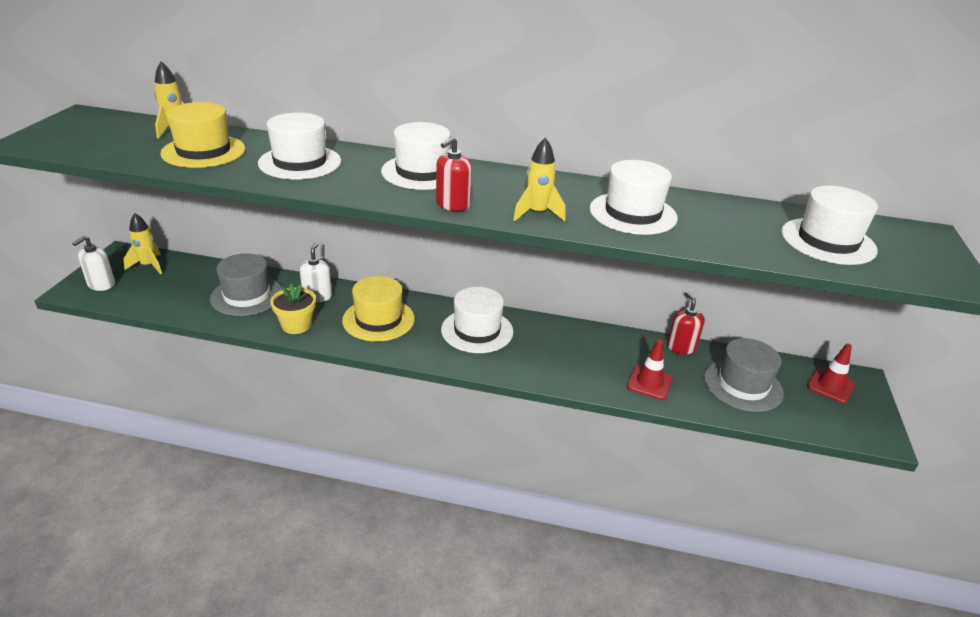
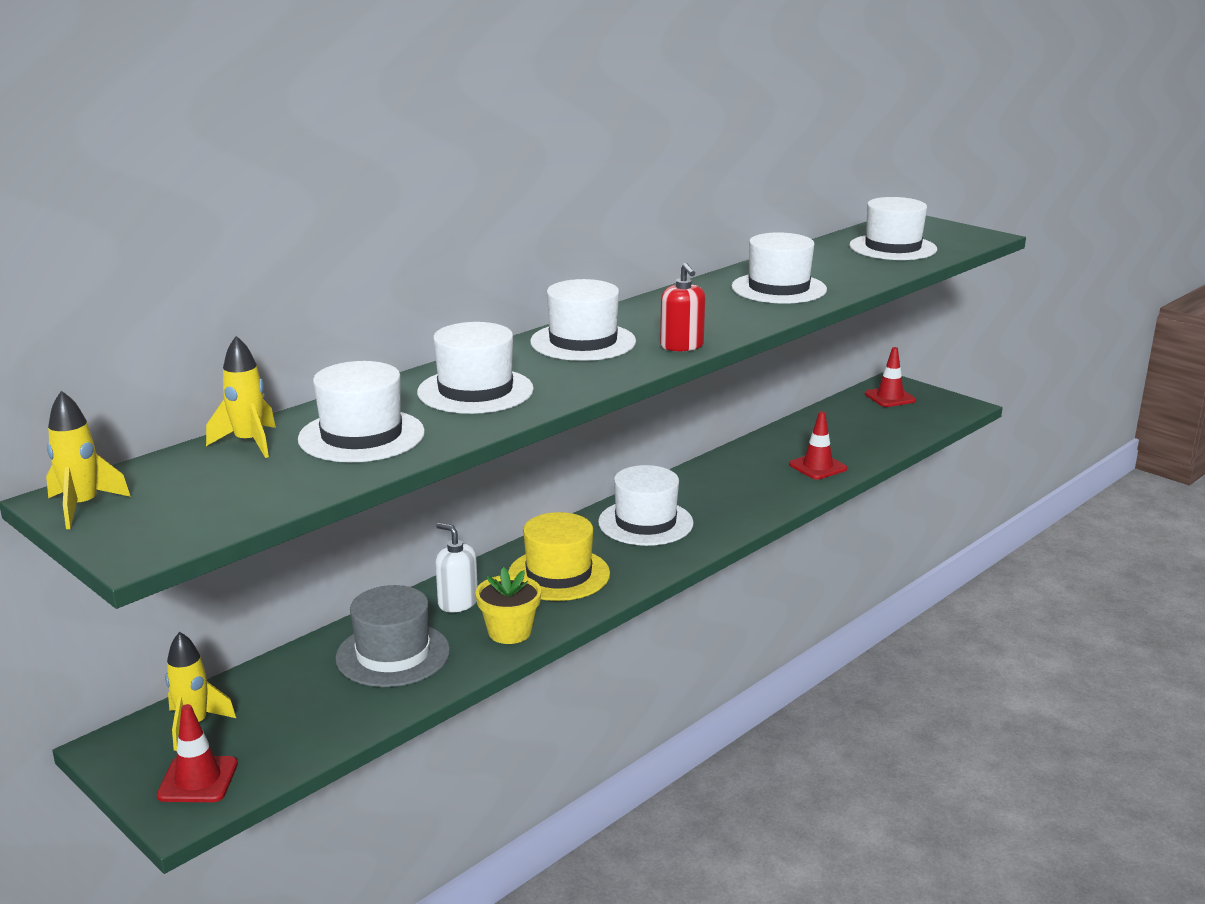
camera: 55 degrees left, 10 degrees down
white soap dispenser [72,236,115,291] -> red traffic cone [157,704,238,802]
yellow hat [160,102,246,168] -> white hat [298,361,425,462]
yellow rocket [513,137,566,221] -> yellow rocket moved to [46,391,131,529]
red soap dispenser [667,292,705,354] -> none
grey hat [704,338,784,412] -> none

